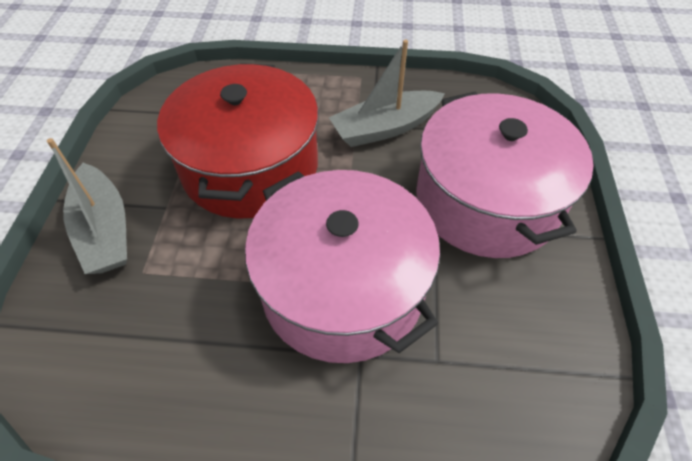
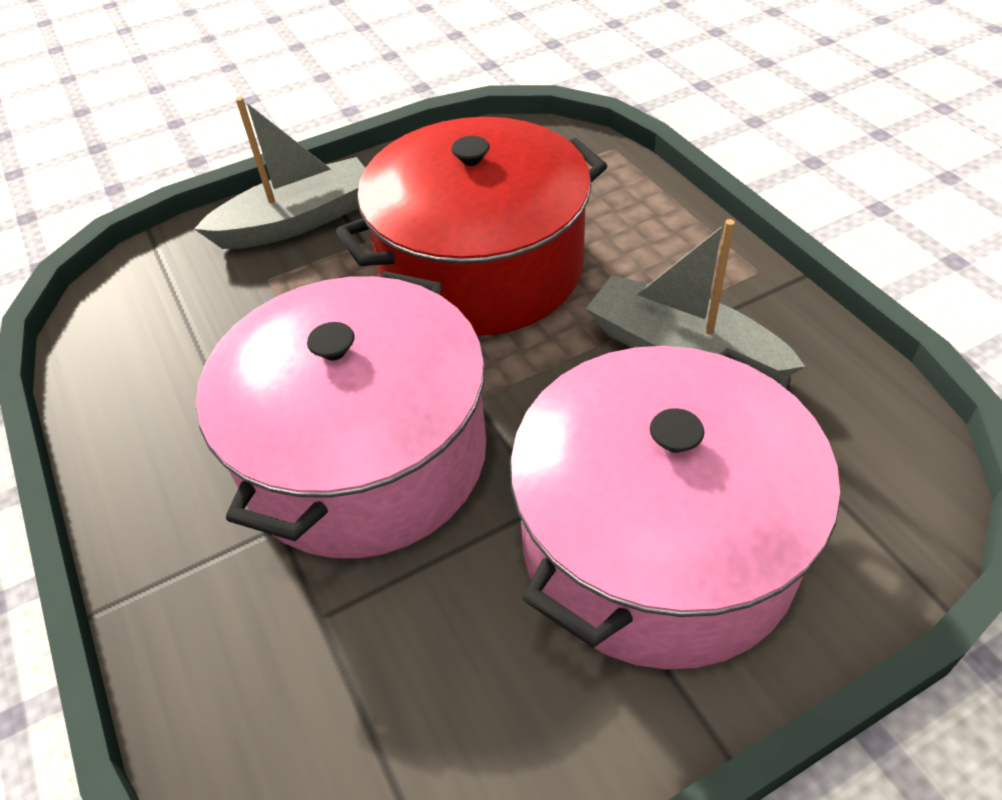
camera: 60 degrees right, 5 degrees down
grey boat [47,138,127,274] -> grey boat turned 150 degrees counterclockwise [194,97,365,249]

